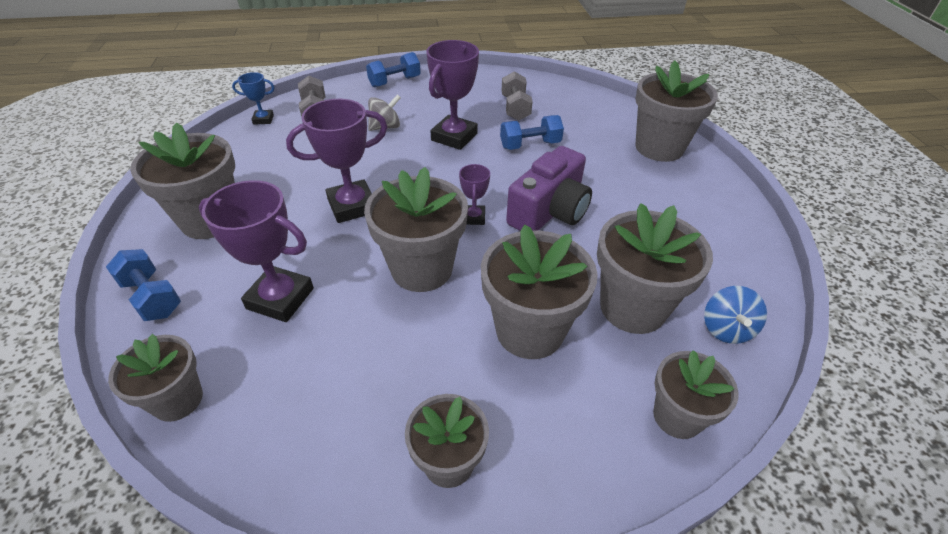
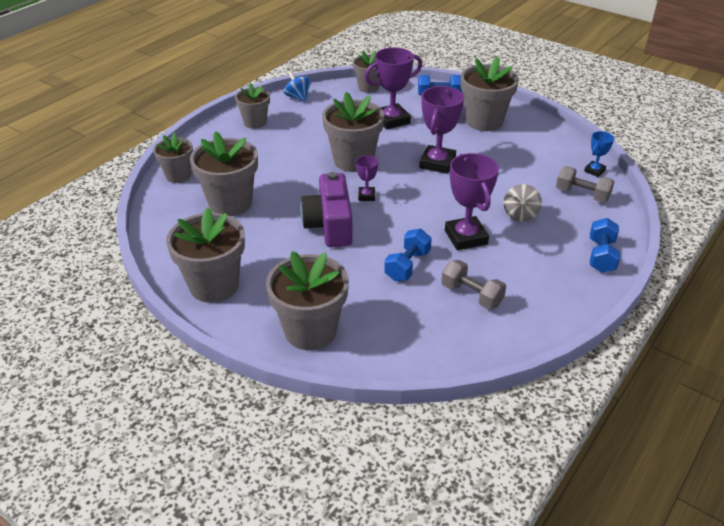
camera: 135 degrees right, 5 degrees down
purple trophy [459,164,490,225] -> purple trophy turned 45 degrees clockwise [356,155,378,201]
grey flower pot [481,224,598,359] -> grey flower pot moved to [166,208,245,303]
blue spinning top [704,286,767,344] -> blue spinning top moved to [284,71,311,102]

